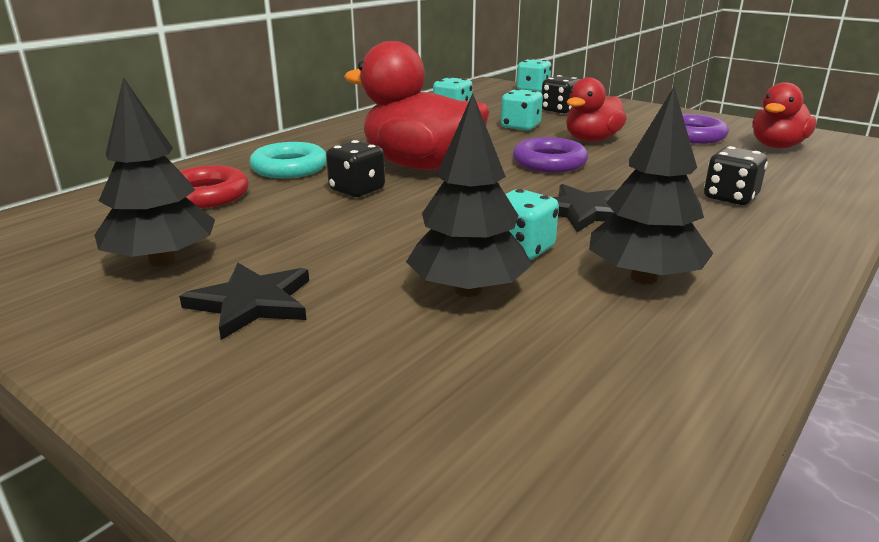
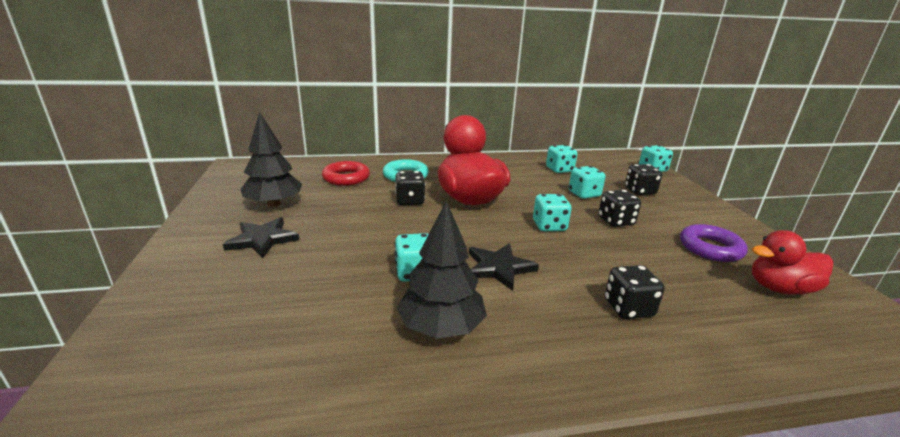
camera: 40 degrees right, 0 degrees up
black tree [406,93,532,297] -> none
purple ring [513,137,588,173] -> turquoise dice [533,194,572,231]
red duck [566,77,627,142] -> black dice [598,190,641,227]

